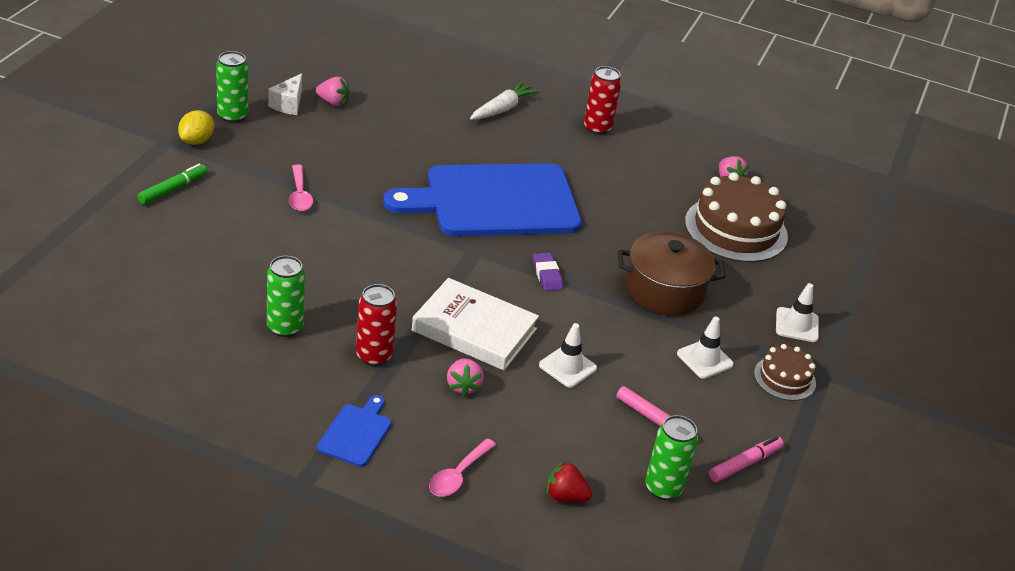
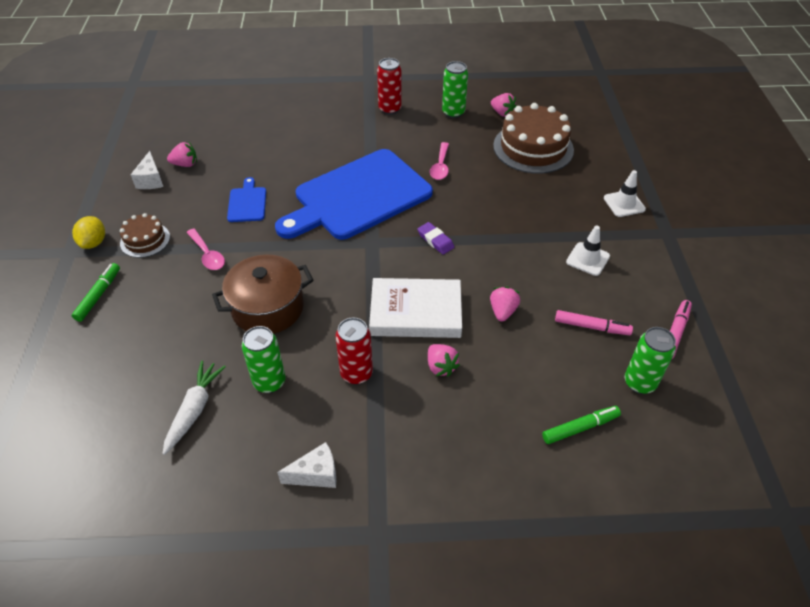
camera: 20 degrees left, 10 degrees up
green can [216,51,248,123] -> green can moved to [442,61,468,118]
blue cutting board [317,395,392,467] -> blue cutting board moved to [227,177,266,222]
pink spoon [429,438,496,497] -> pink spoon moved to [430,142,449,180]
white carrot [470,81,540,120] -> white carrot moved to [163,361,226,455]
white traffic cone [539,323,597,388] -> pink strawberry [490,286,520,322]
red strawberry [546,461,592,502] -> green marker [542,406,621,444]
brown pot [618,231,725,316] -> brown pot moved to [212,255,313,334]
brown cake [754,344,816,401] -> brown cake moved to [120,213,170,258]
none -> white cheese [277,442,336,488]

